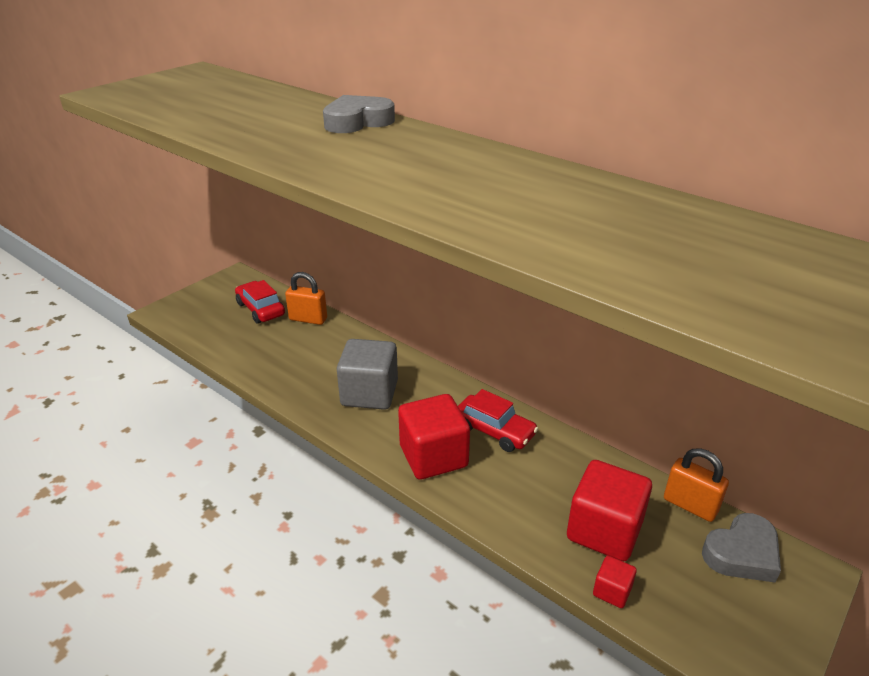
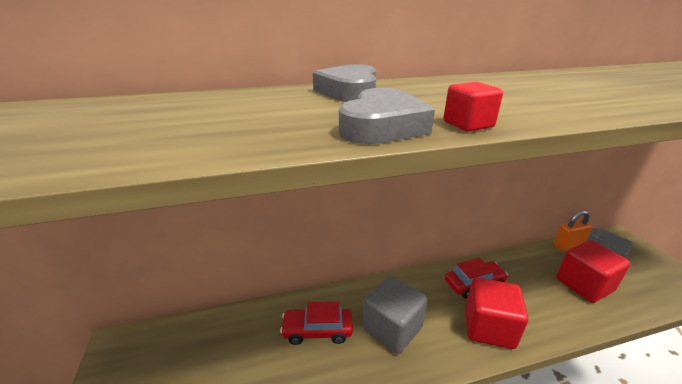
camera: 55 degrees left, 5 degrees down
red car [235,280,285,324] -> red car moved to [280,302,353,345]
orange padlock [285,272,327,325] -> none
red cube [593,556,637,608] -> red cube moved to [443,82,503,132]
none -> grey heart [339,88,435,144]

